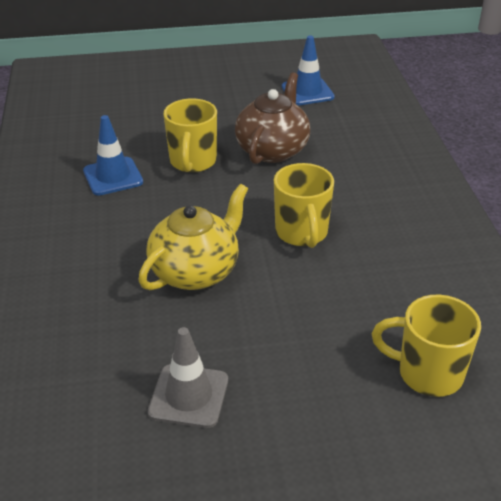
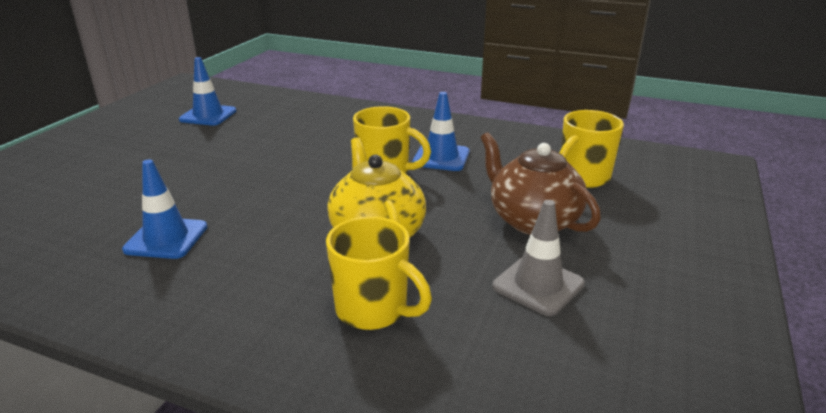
camera: 60 degrees left, 10 degrees down
yellow mug [163,98,217,173] -> yellow mug moved to [326,216,432,330]
brown teapot [235,72,310,164] -> brown teapot moved to [480,132,601,235]
none -> blue traffic cone [412,92,470,171]

